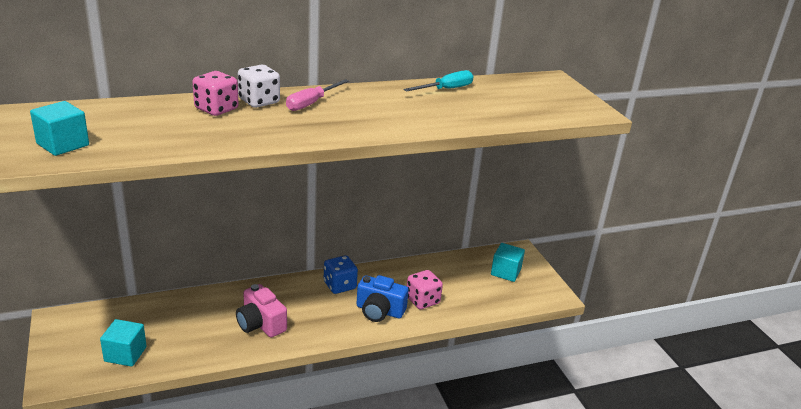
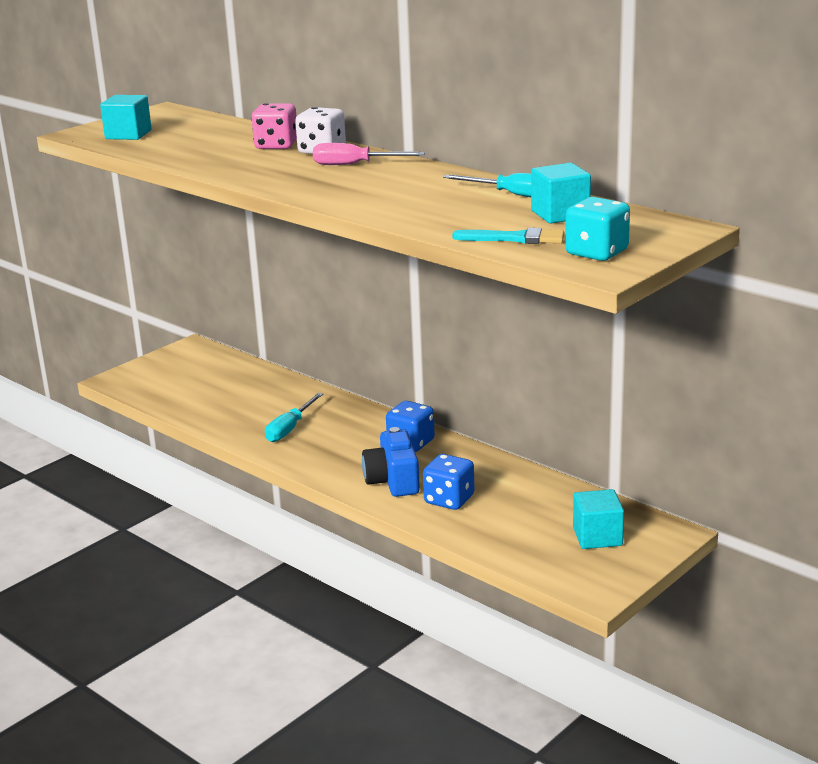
camera: 65 degrees right, 5 degrees down
turquoise cube [100,319,147,367] -> turquoise cube moved to [531,163,591,224]
pink camera [236,284,287,337] -> turquoise screwdriver [265,393,323,442]
pink dice [407,270,443,309] -> blue dice [423,454,474,510]
none -> turquoise brush [452,228,564,244]
none -> turquoise dice [565,197,630,261]

